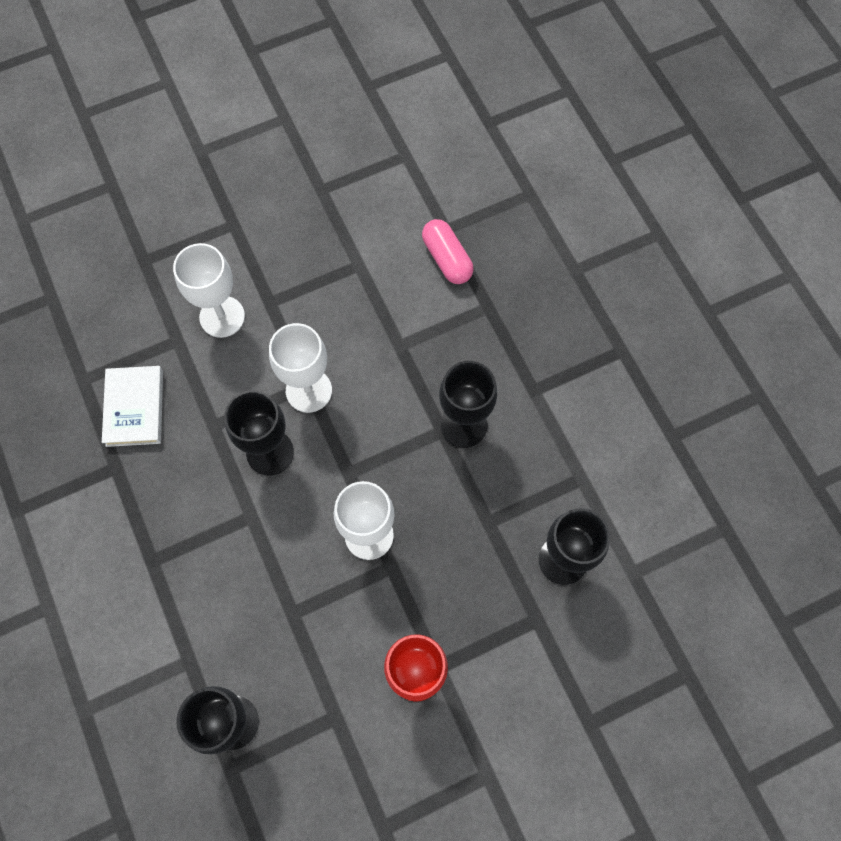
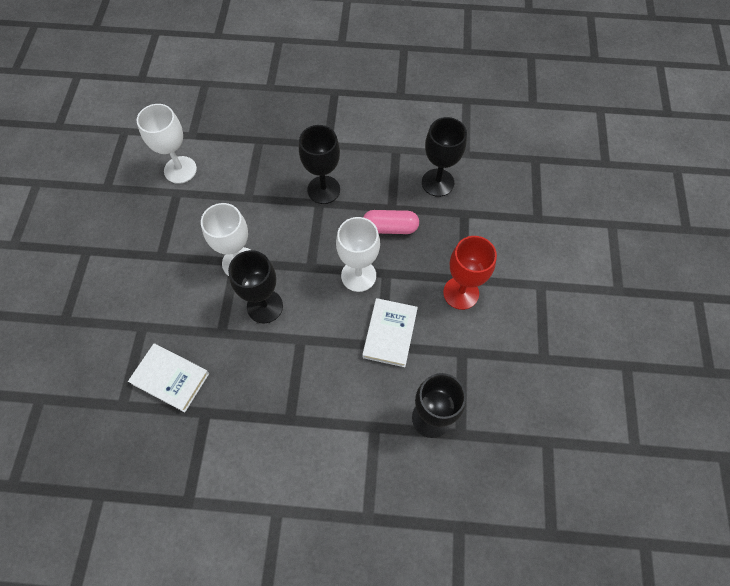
camera: 60 degrees left, 5 degrees down
white goblet [173,243,245,338] -> white goblet moved to [137,104,197,184]
pink capsule [422,219,474,284] -> pink capsule moved to [363,210,419,234]
none -> white book [362,298,418,367]

